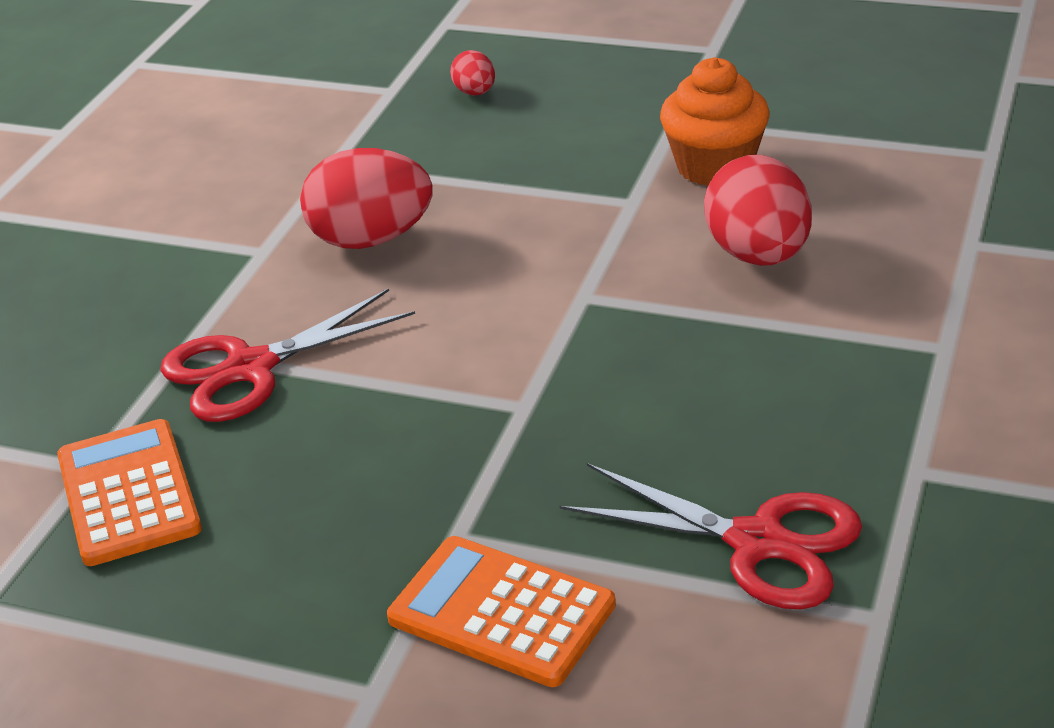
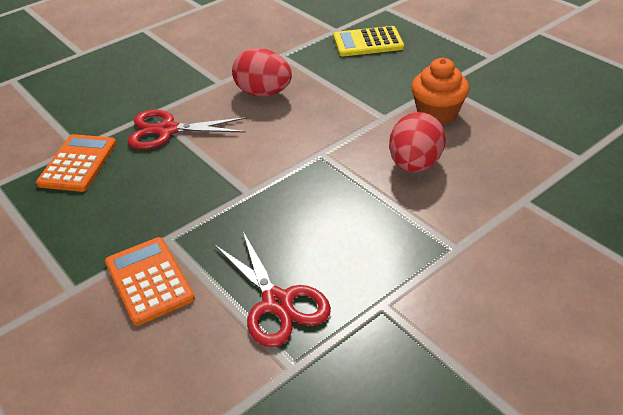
camera: 30 degrees right, 5 degrees up
red egg [450,50,495,96] -> yellow calculator [333,26,404,56]

